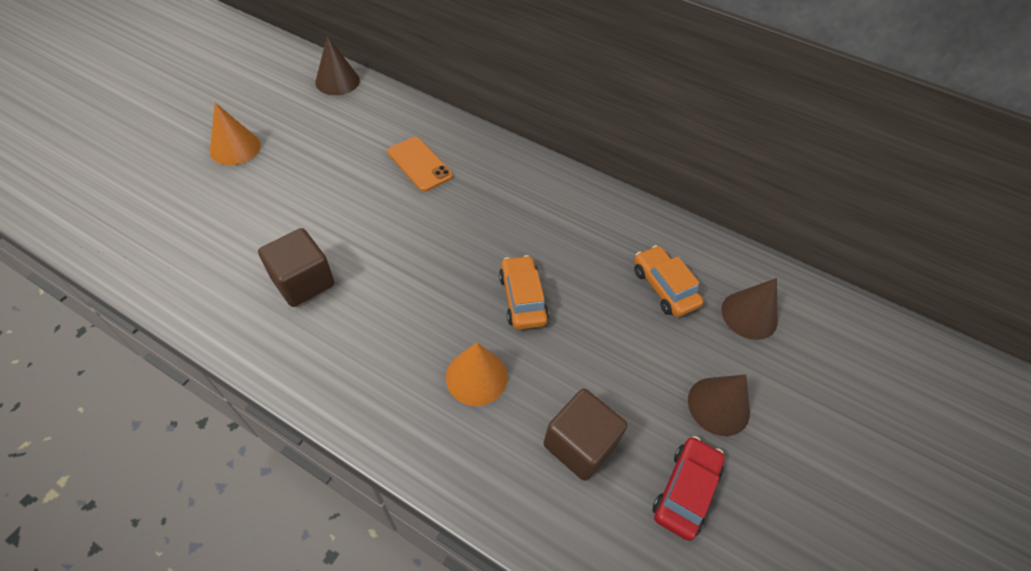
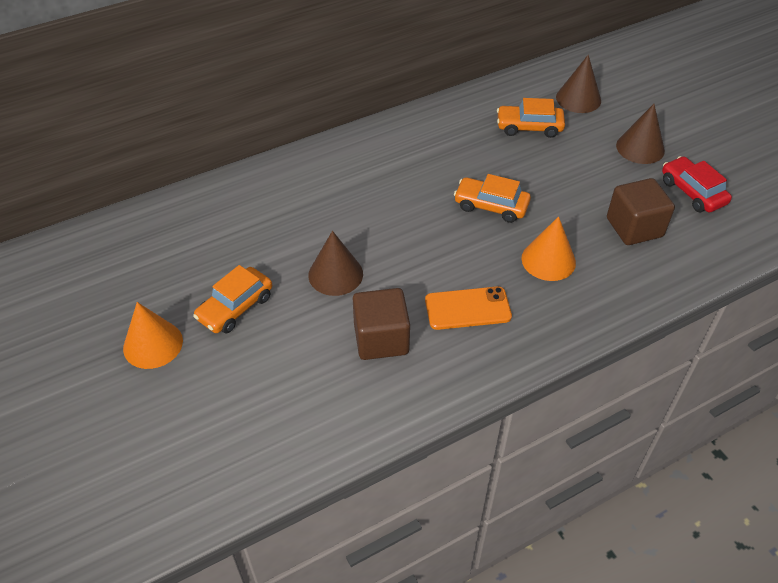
camera: 55 degrees left, 5 degrees down
brown cone [315,36,360,95] -> brown cone moved to [308,231,363,296]
orange phone [387,137,453,192] -> orange phone moved to [425,286,512,330]
none -> orange car [193,265,272,333]

